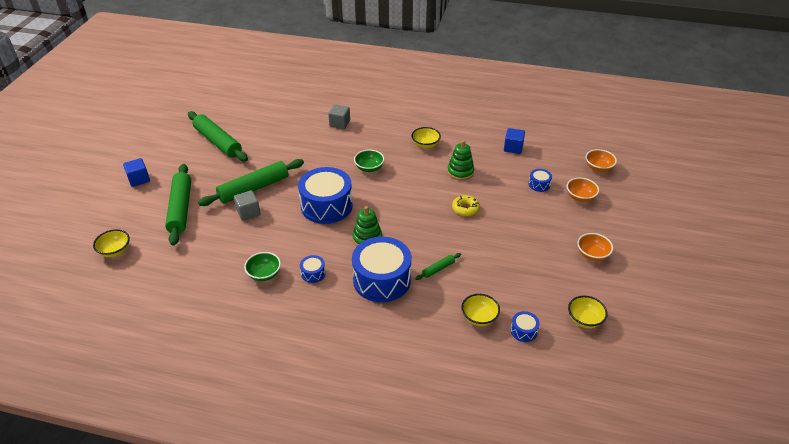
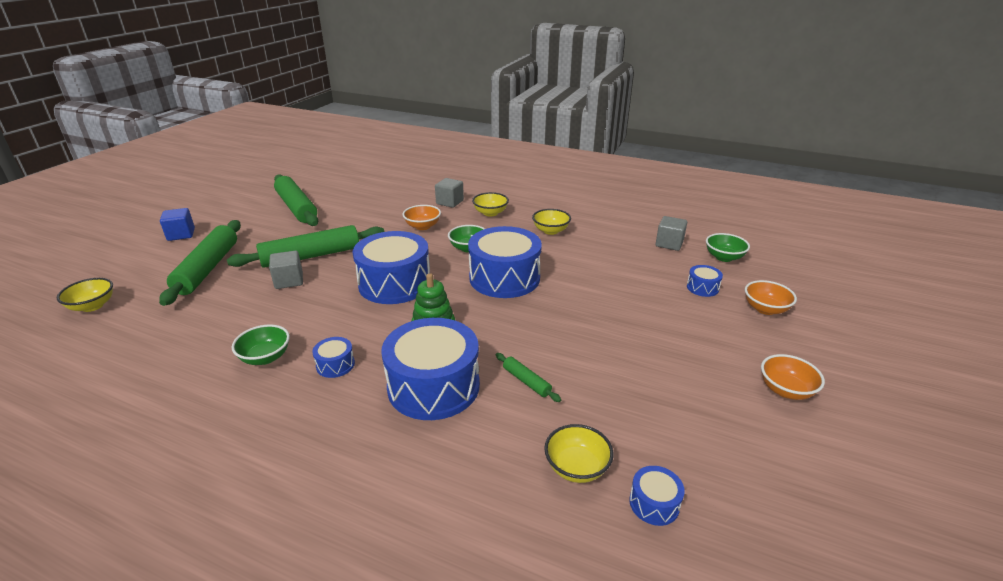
camera: 10 degrees right, 10 degrees down
green rolling pin [415,253,461,280] -> green rolling pin turned 75 degrees clockwise [496,353,561,402]
green stacking toy [447,140,474,180] -> none
yellow donut [452,195,480,216] -> none
blue cube [504,128,525,154] -> grey cube [656,216,687,251]
yellow bowl [568,296,608,328] -> yellow bowl moved to [472,192,509,217]
orange bowl [586,149,617,172] -> orange bowl moved to [402,205,441,230]
none -> blue drum [468,226,542,298]
none -> green bowl [706,233,750,262]

